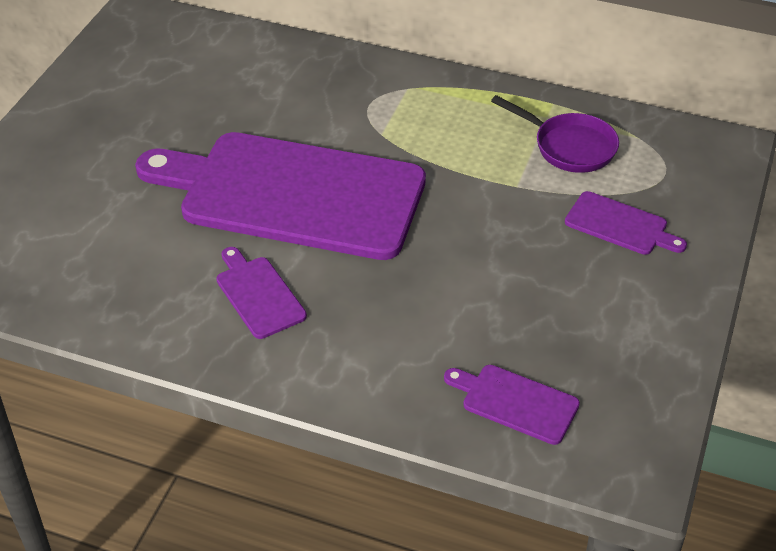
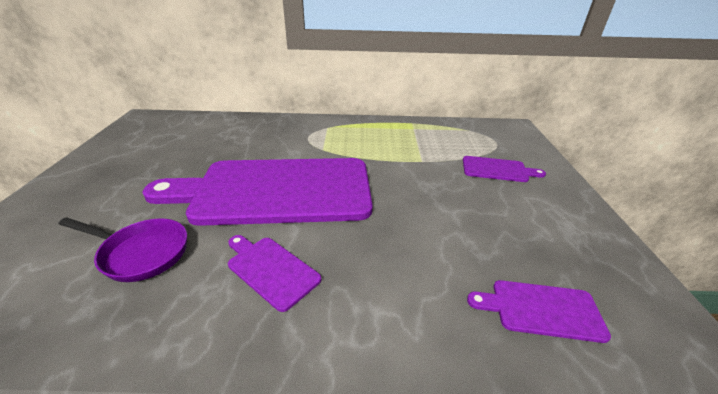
camera: 20 degrees left, 10 degrees down
purple pan [491,95,619,173] -> purple pan moved to [58,217,187,282]

